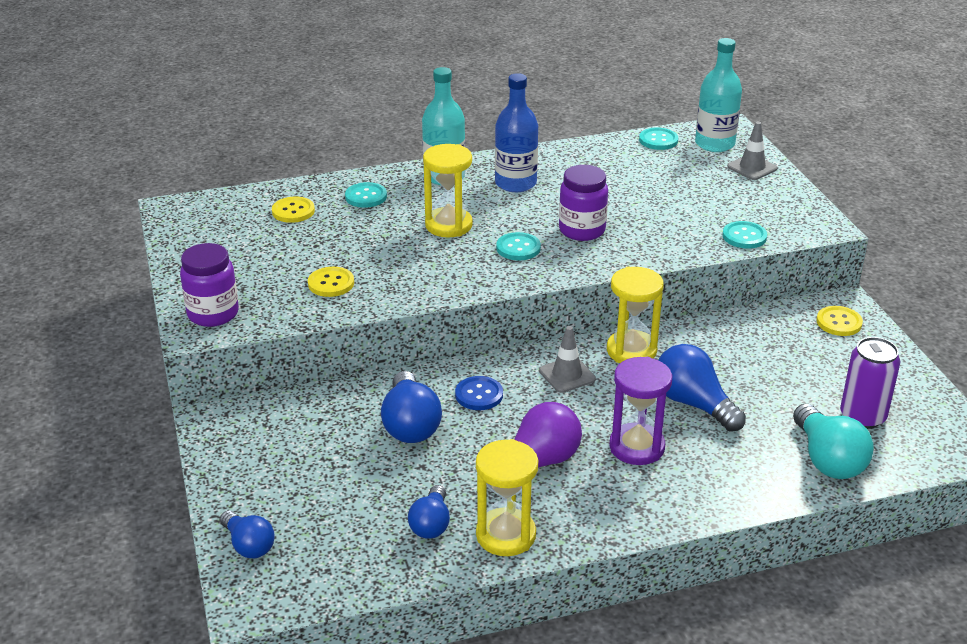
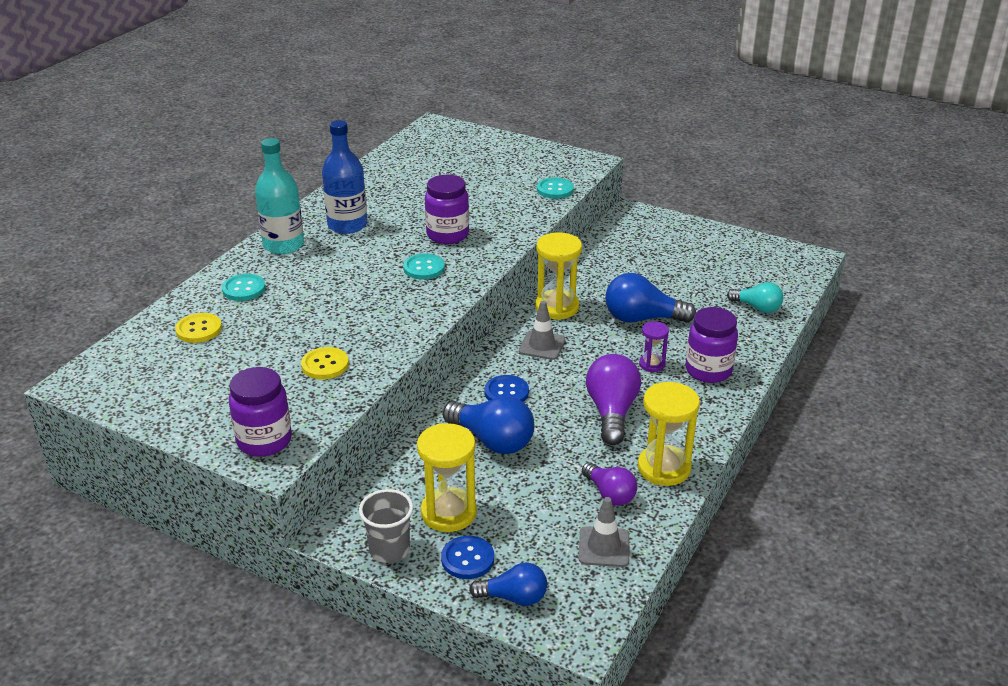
camera: 45 degrees left, 0 degrees up
blue light bulb [408,485,450,539] -> purple light bulb [582,462,637,506]
yellow hourglass [423,144,473,237] -> yellow hourglass moved to [417,423,477,532]
purple hourglass [609,357,672,465] -> purple hourglass [639,321,669,372], size x0.55
turquoise button [639,128,678,150] -> none
turquoise bottle [695,38,742,152] -> none
grey traffic cone [727,122,778,180] -> grey traffic cone moved to [579,497,629,567]
turquoise light bulb [793,404,874,479] -> turquoise light bulb [727,282,783,313], size x0.63
yellow button [816,306,863,336] -> none
purple can [840,337,900,429] -> none
none -> grey cup [359,489,413,563]
none -> blue button [441,536,494,579]
none -> purple jar [686,307,738,383]

